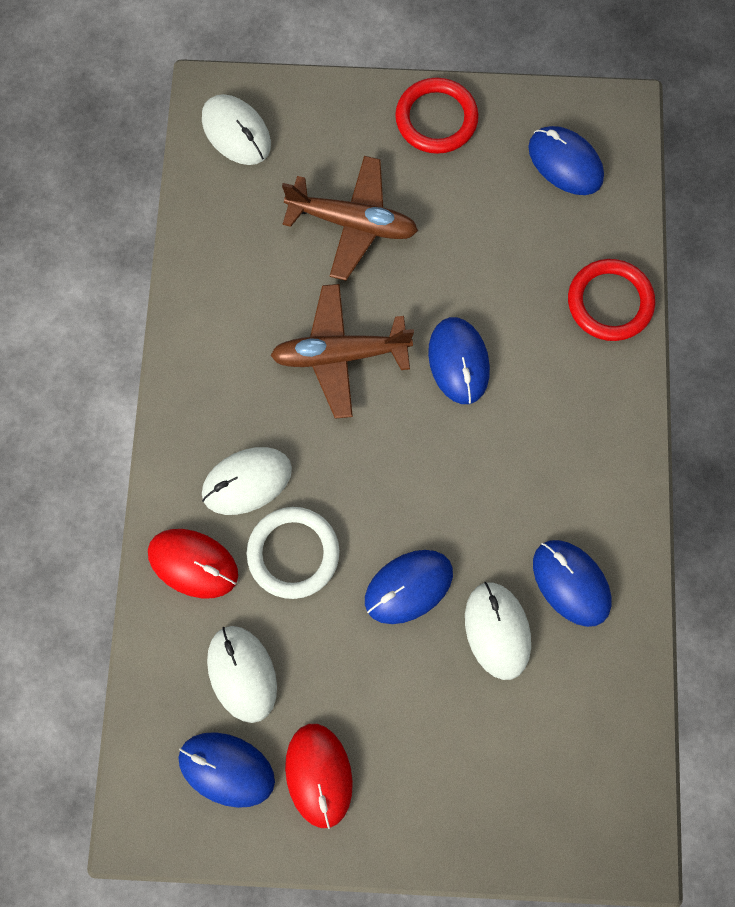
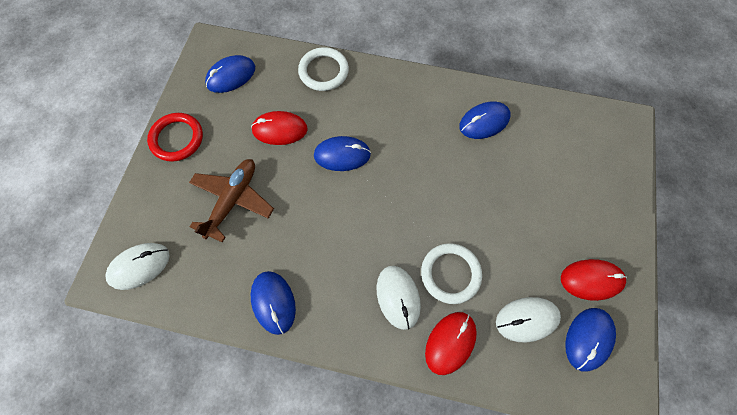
camera: 80 degrees left, 5 degrees down
brown plane [270,284,414,419] -> none
blue mouse [365,550,453,624] -> blue mouse moved to [251,271,296,335]
white mouse [465,582,531,680] -> none
red ring [568,259,655,341] -> white ring [298,47,349,91]
none -> red mouse [251,111,308,145]

